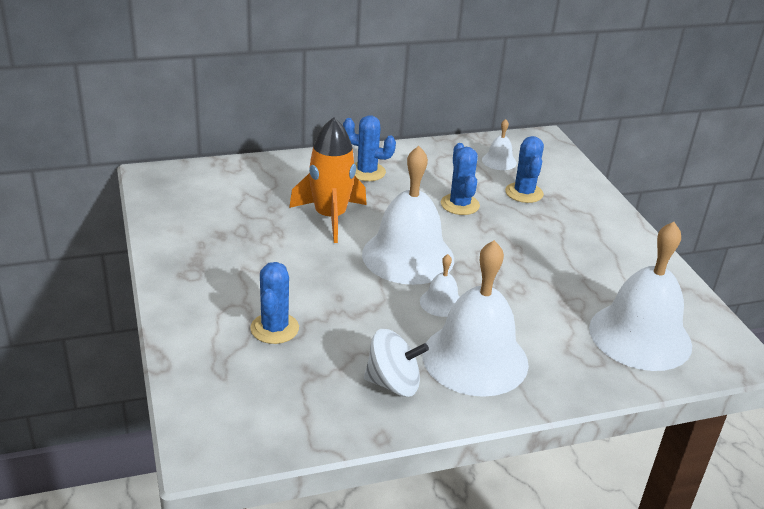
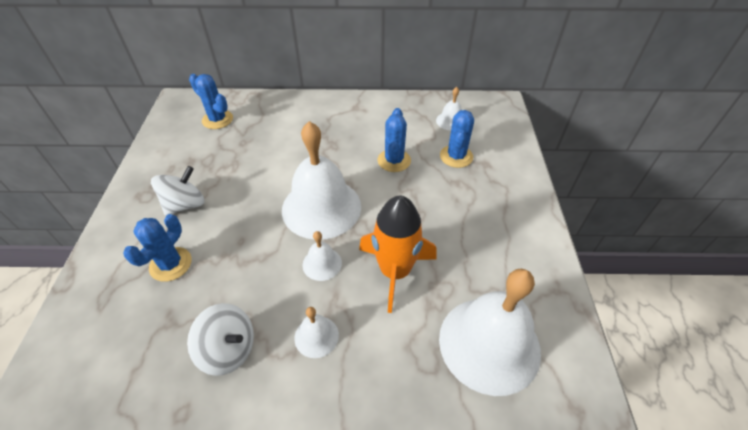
camera: 20 degrees right, 15 degrees up
orange rocket [289,117,367,243] -> orange rocket moved to [359,195,437,313]
blue cactus [343,115,396,181] -> blue cactus moved to [189,74,233,129]
white bell [422,240,529,397] -> white bell [294,307,339,358], size x0.45
none -> white spinning top [151,166,205,216]

